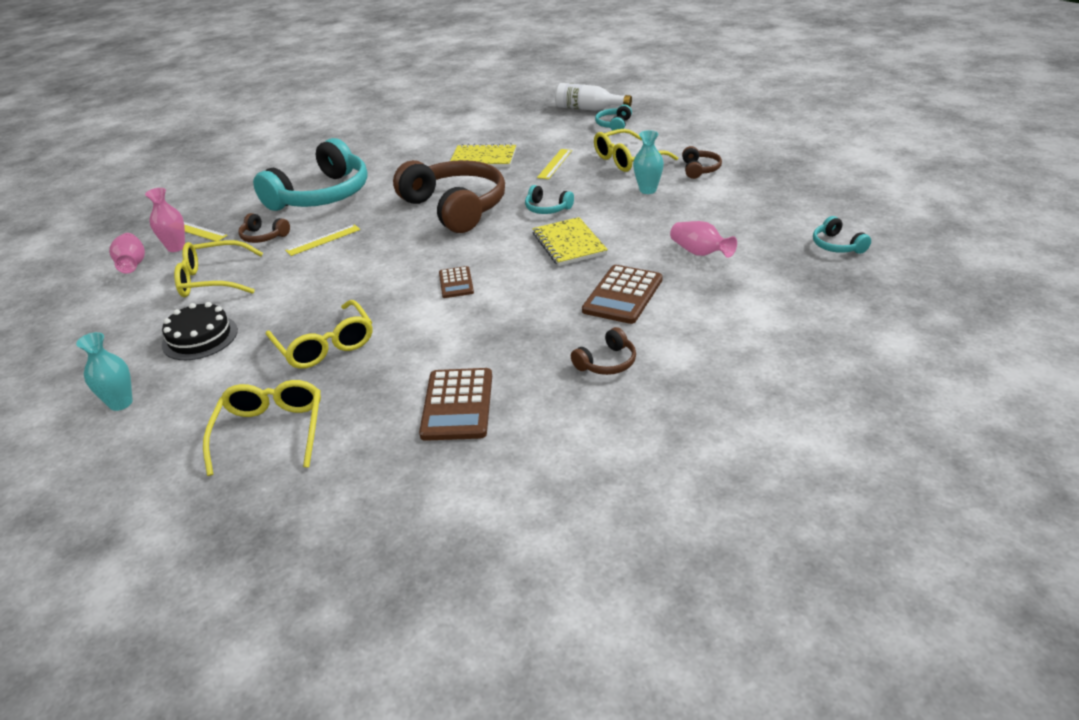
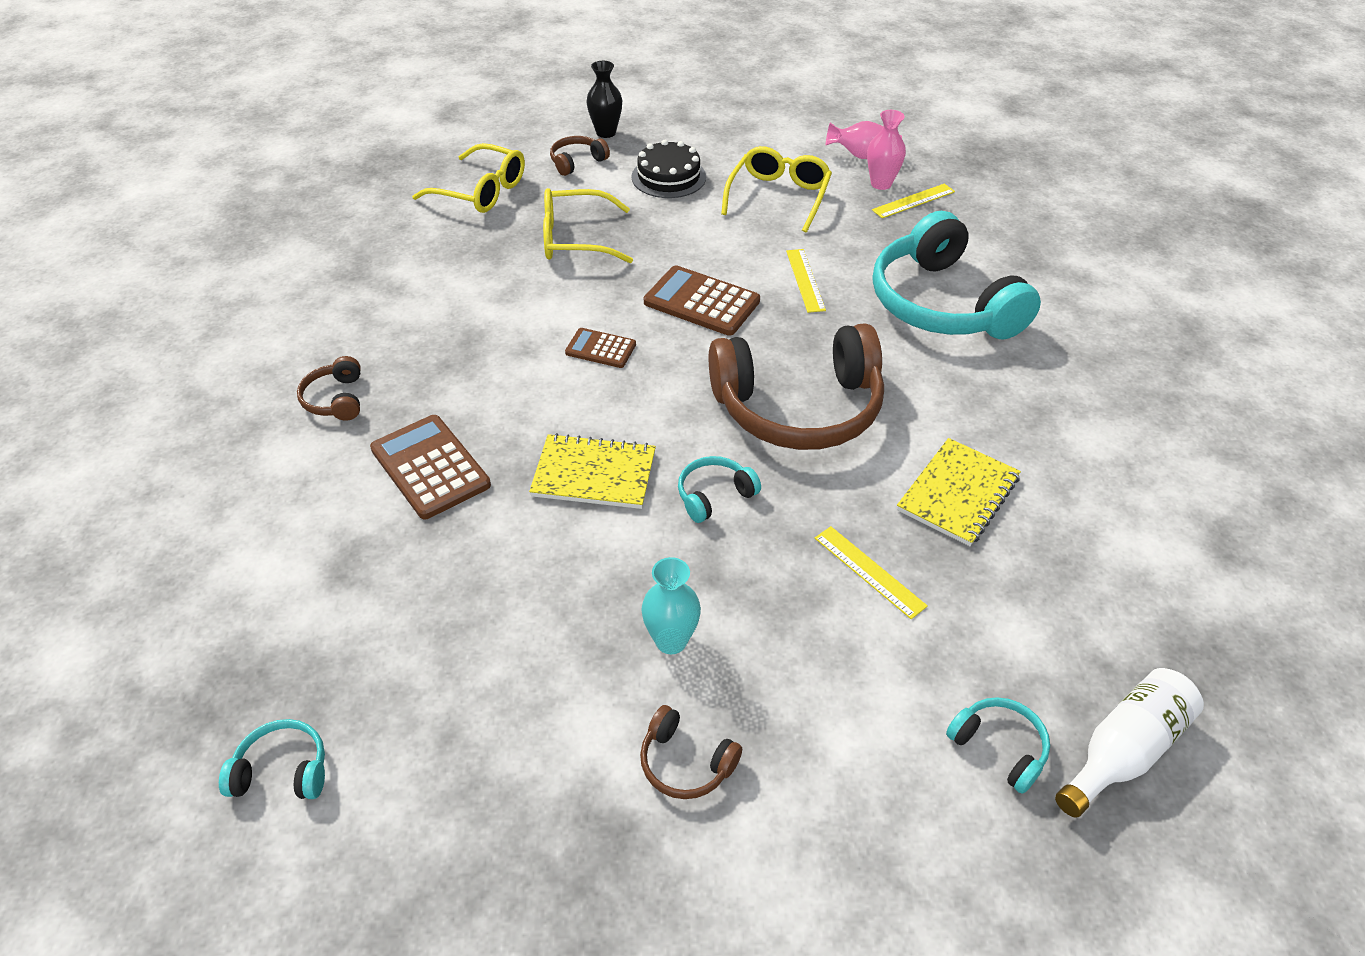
camera: 115 degrees right, 10 degrees up
turquoise vase [76,332,133,411] -> black vase [587,61,622,138]
brown headphones [238,213,290,243] -> brown headphones moved to [550,136,610,176]
brown calculator [419,368,492,441] -> brown calculator moved to [644,265,760,336]
yellow glasses [594,129,678,172] -> none
pink vase [670,221,737,258] -> none

